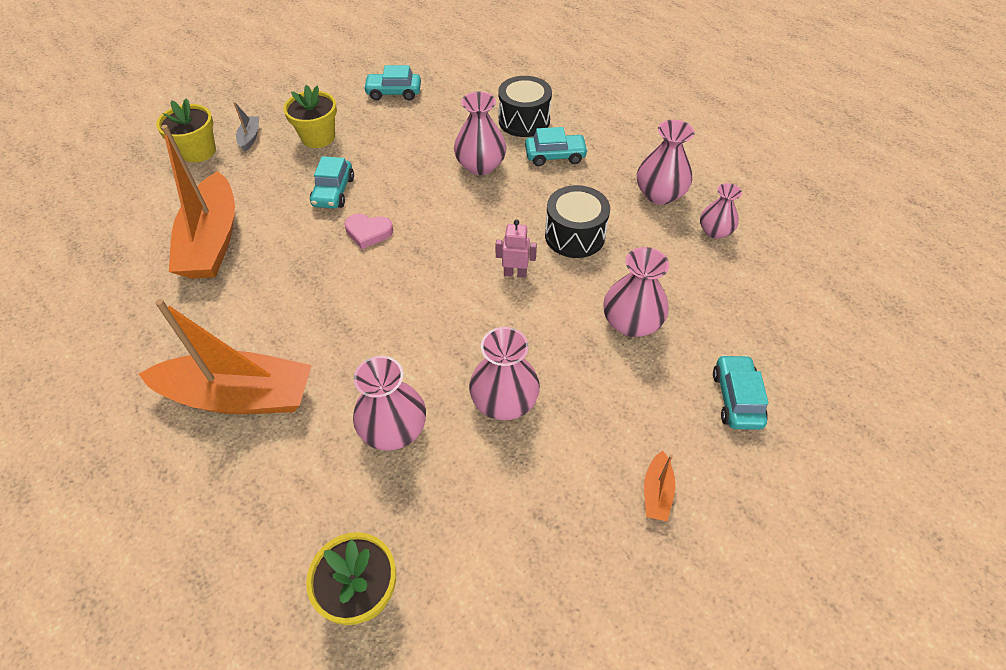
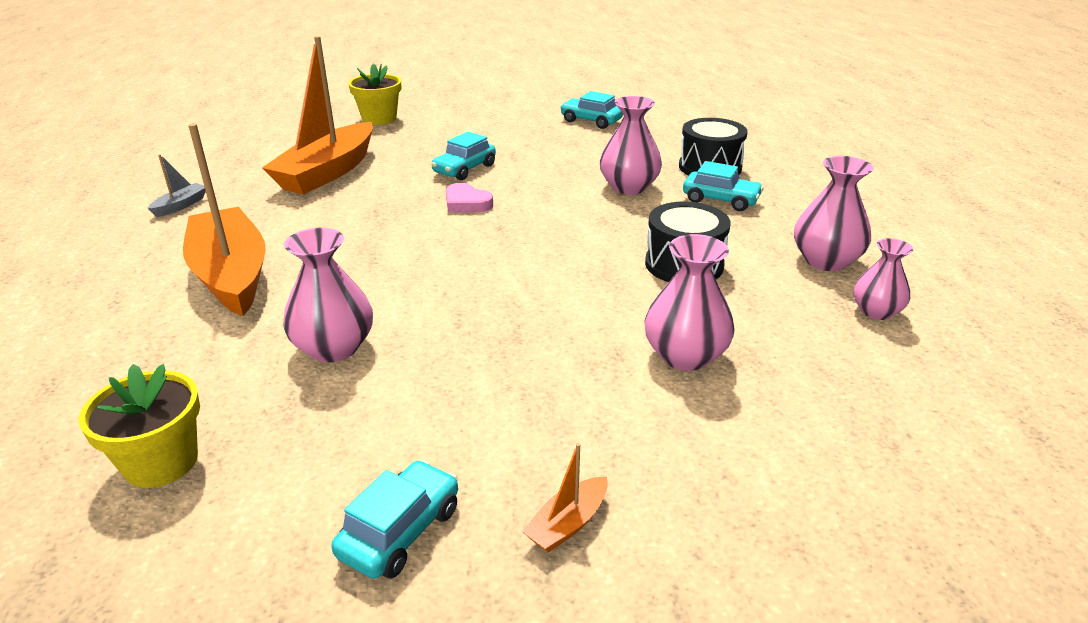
camera: 30 degrees right, 20 degrees down
orange boat [139,299,312,414] -> orange boat turned 150 degrees counterclockwise [183,123,266,316]
grey boat [233,102,259,151] -> grey boat moved to [148,154,206,217]
yellow flower pot [283,85,337,148] -> none
pink vase [469,327,540,420] -> none
pink robot [496,220,537,278] -> none
turquoise car [713,355,769,430] -> turquoise car moved to [331,460,458,579]

